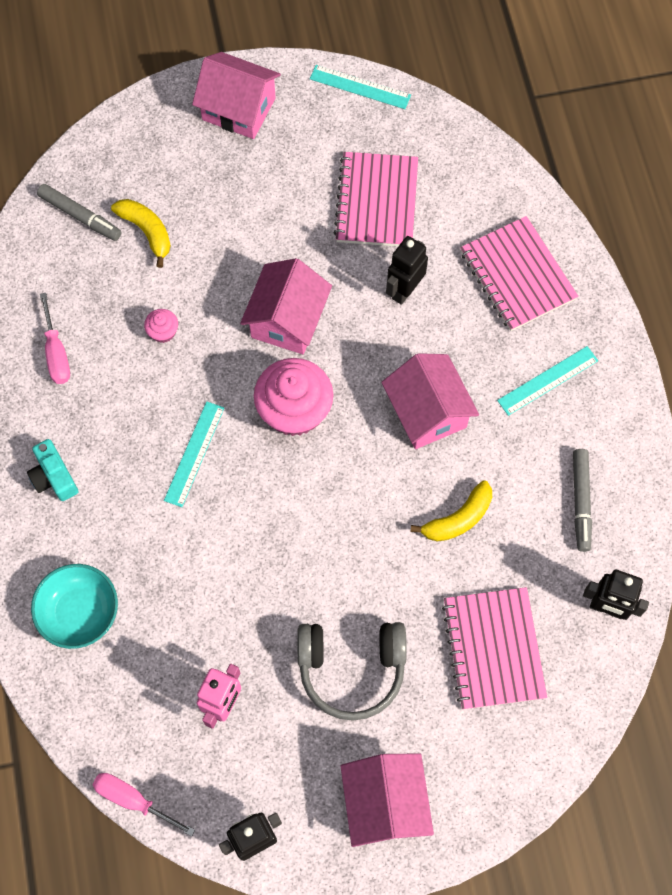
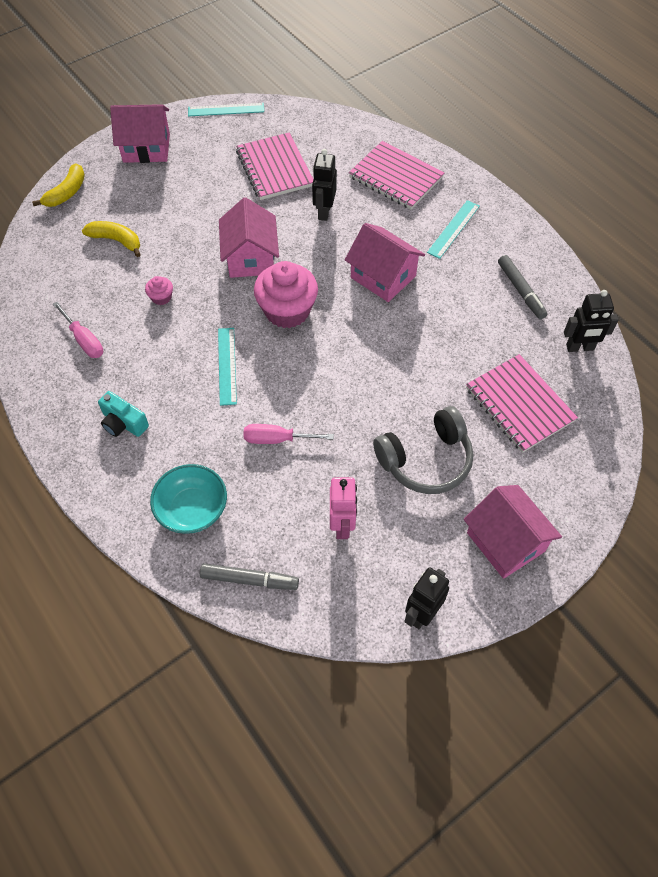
camera: 25 degrees left, 10 degrees down
grey marker [37,184,122,241] -> grey marker moved to [200,563,299,590]
pink screwdriver [93,773,195,837] -> pink screwdriver moved to [243,424,334,444]
yellow banana [411,481,492,542] -> yellow banana moved to [32,163,85,207]

